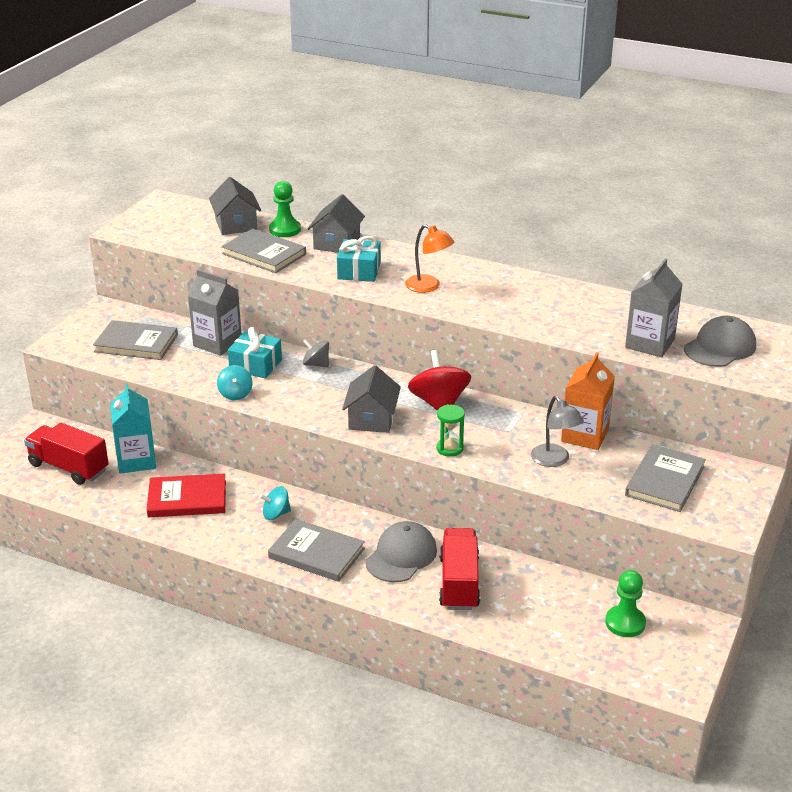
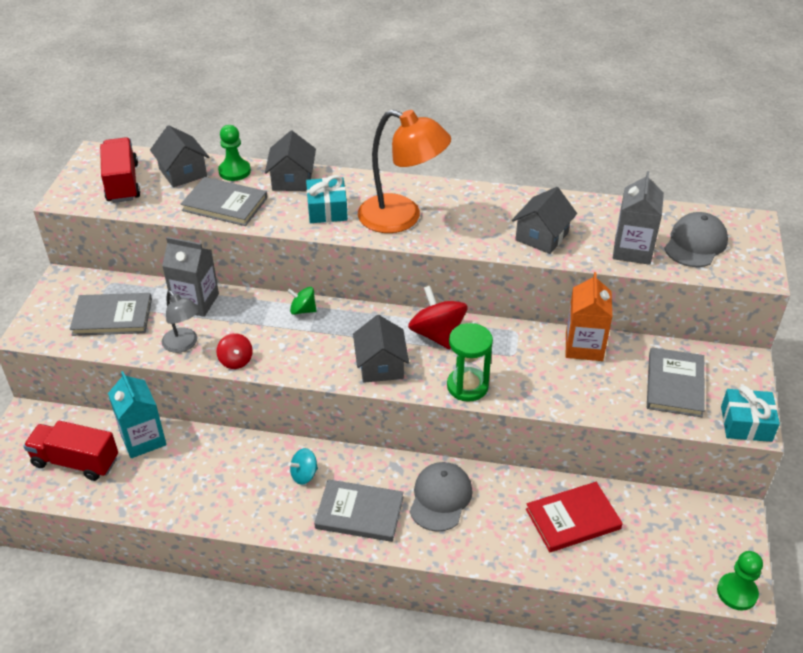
camera: 15 degrees left, 10 degrees up
red book [147,474,226,517] -> red book moved to [526,482,623,552]
turquoise spinning top [217,365,253,400] -> red spinning top [217,333,253,369]
turquoise gift [228,327,282,378] -> turquoise gift moved to [721,385,780,442]
grey spinning top [303,339,329,367] -> green spinning top [287,287,317,315]
orange lamp [405,224,454,293] -> orange lamp [358,110,451,233], size x1.82
green hourglass [436,404,465,457] -> green hourglass [447,323,493,402], size x1.57
red truck [439,528,480,610] -> red truck moved to [100,137,140,203]
grey lamp [531,396,584,467] -> grey lamp moved to [162,291,199,353]
green pawn [605,570,646,637] -> green pawn moved to [717,551,763,611]
none -> grey house [512,187,577,254]

